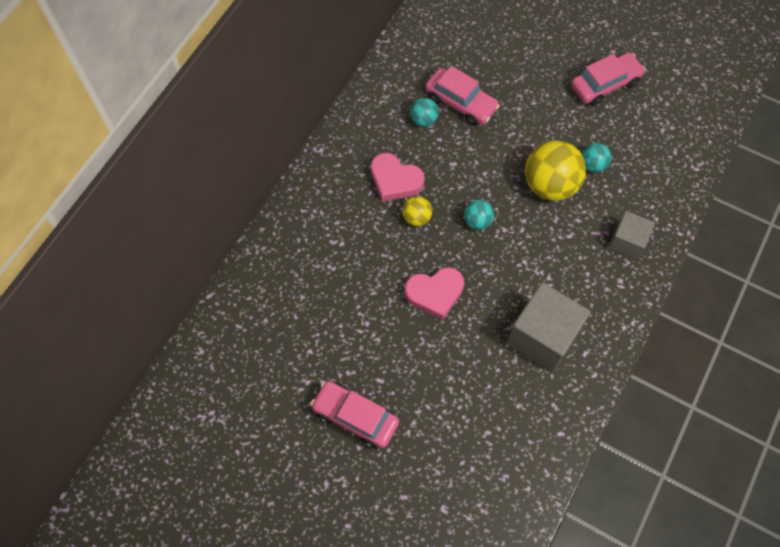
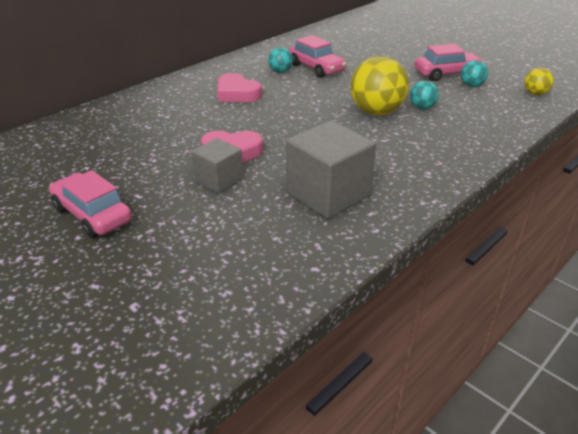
camera: 15 degrees right, 30 degrees down
yellow ball [402,196,432,226] -> yellow ball moved to [524,68,554,95]
turquoise ball [464,200,494,230] -> turquoise ball moved to [461,60,488,87]
grey cube [608,211,655,260] -> grey cube moved to [191,138,243,193]

